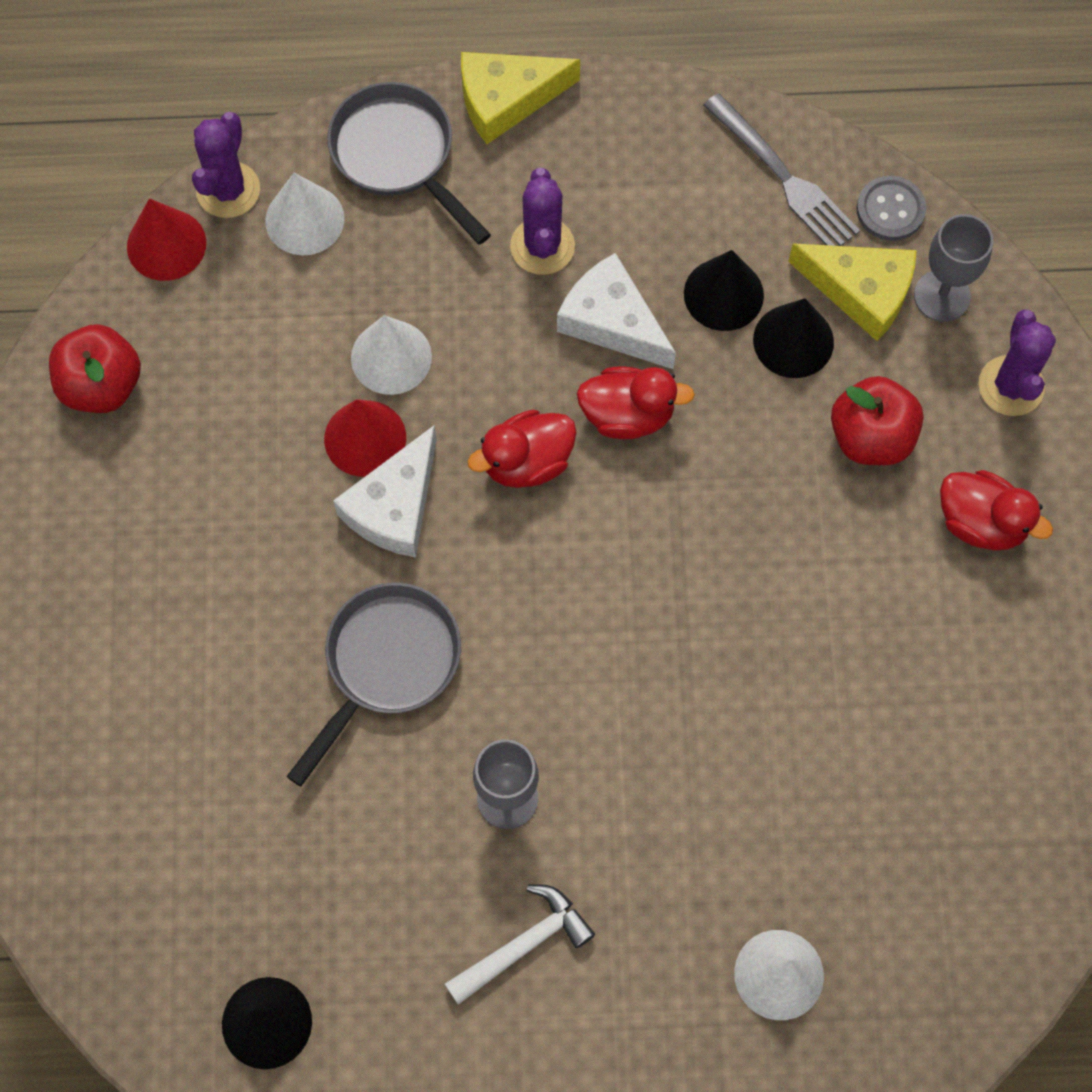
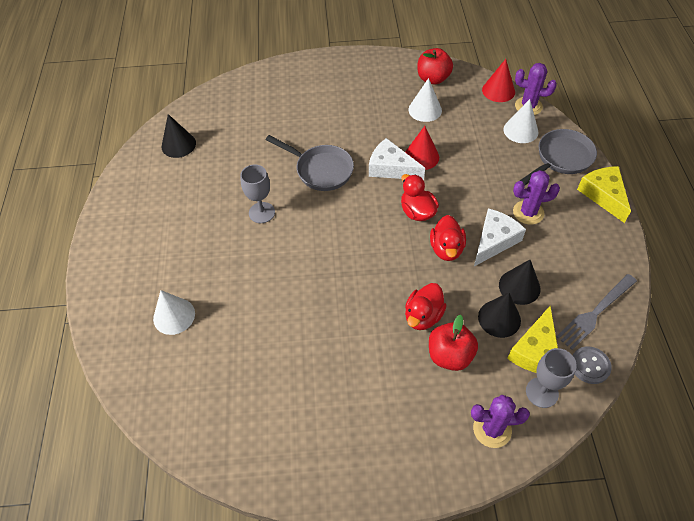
camera: 90 degrees right, 15 degrees down
white cone [351,315,432,395] -> white cone moved to [409,78,442,122]
white hammer [445,884,595,1005] -> none
red duck [940,470,1053,551] -> red duck moved to [405,283,447,330]

